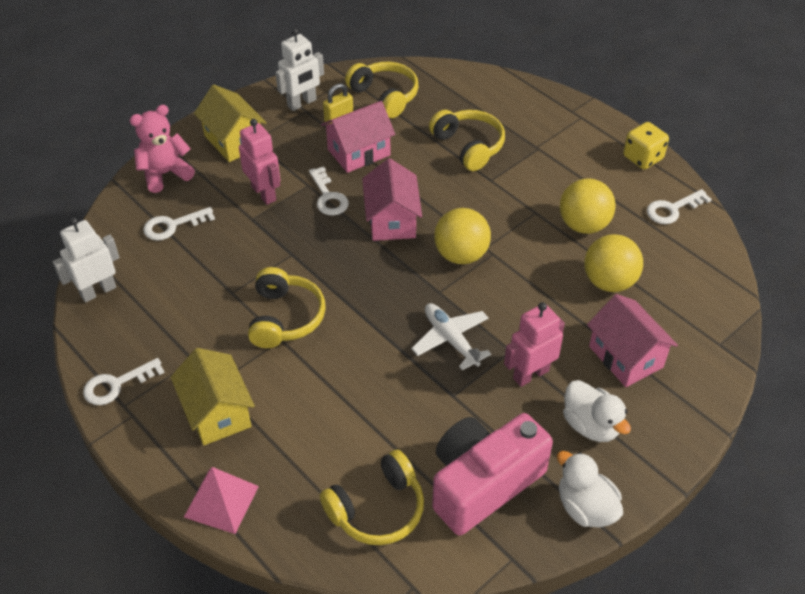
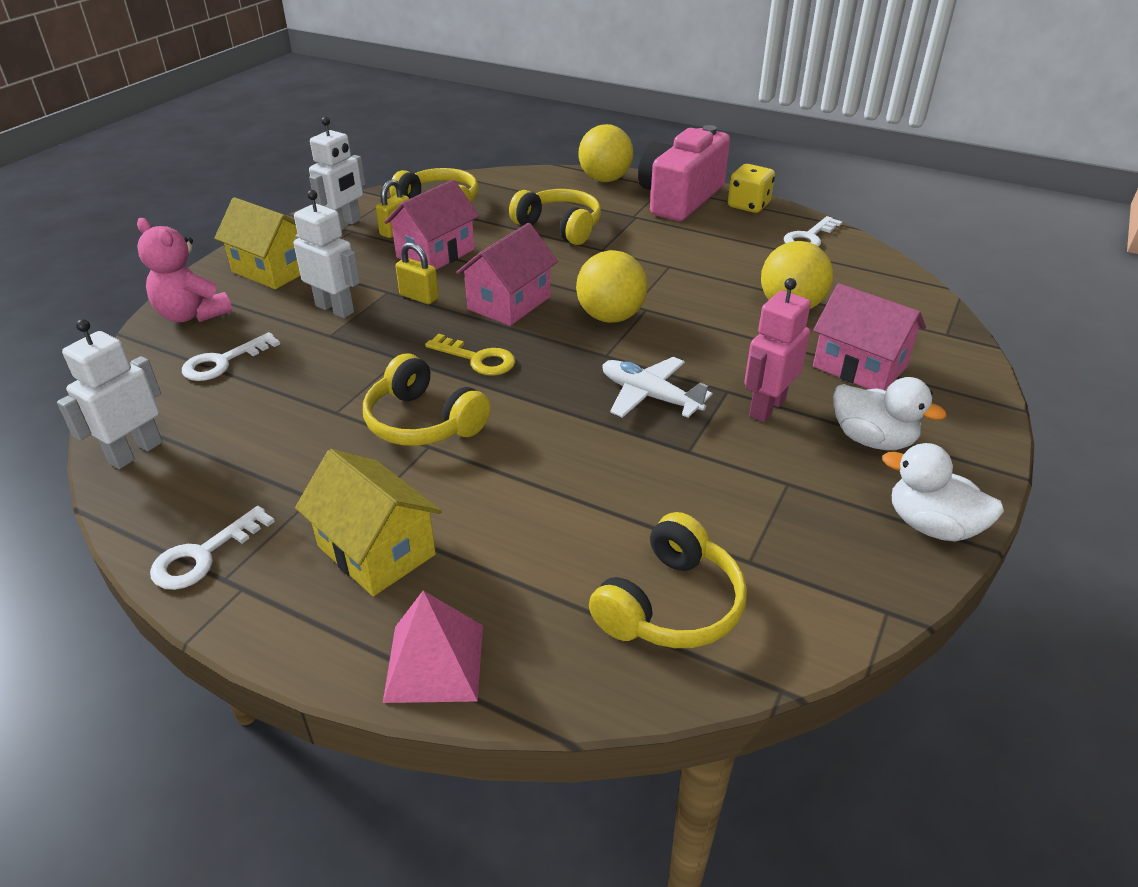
camera: 20 degrees left, 10 degrees down
pink teddy bear [130,105,195,193] -> pink teddy bear turned 90 degrees counterclockwise [137,218,232,322]
pink robot [239,119,280,205] -> white robot [294,190,360,318]
yellow headphones [248,267,326,348] -> yellow headphones turned 150 degrees clockwise [363,354,491,446]
white key [309,166,349,215] -> yellow padlock [396,242,439,304]
pink house [362,158,422,241] -> pink house turned 60 degrees clockwise [456,223,558,326]
pink camera [432,413,553,536] -> pink camera moved to [638,125,730,221]
yellow ball [560,178,616,234] -> yellow ball moved to [579,124,633,182]
none -> yellow key [425,334,515,376]

